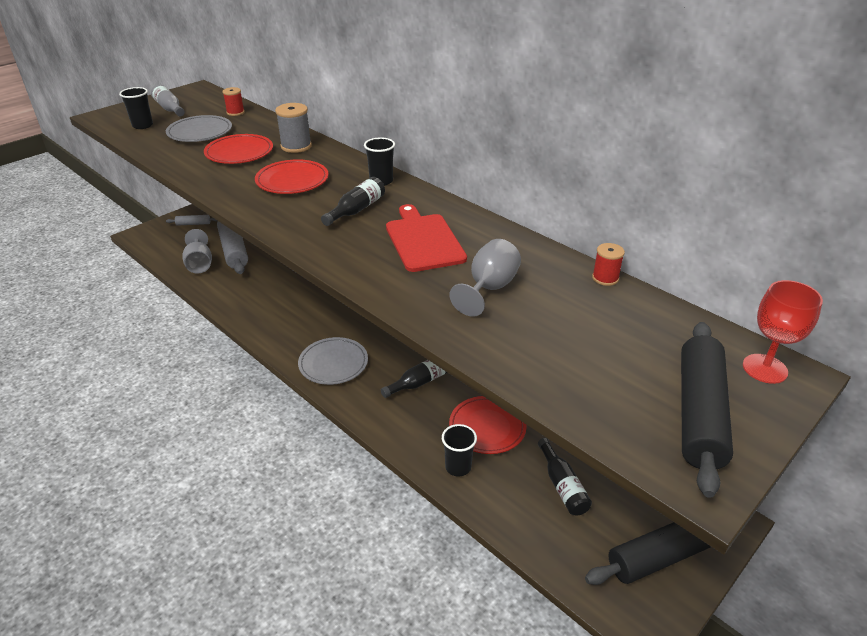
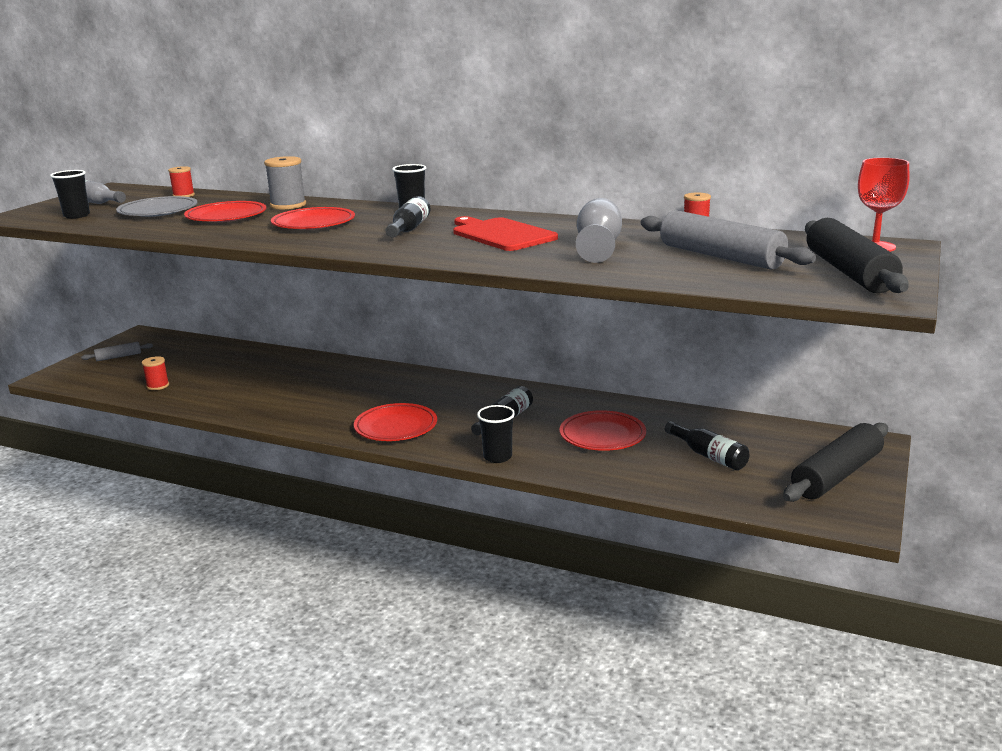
camera: 20 degrees left, 15 degrees down
grey goblet [182,229,212,274] -> red spool [142,356,169,390]
grey rolling pin [217,221,248,274] -> grey rolling pin moved to [641,210,816,270]
grey plate [298,337,368,385] -> red plate [354,403,437,441]
black cup [442,424,477,476] -> black cup moved to [477,405,515,463]

